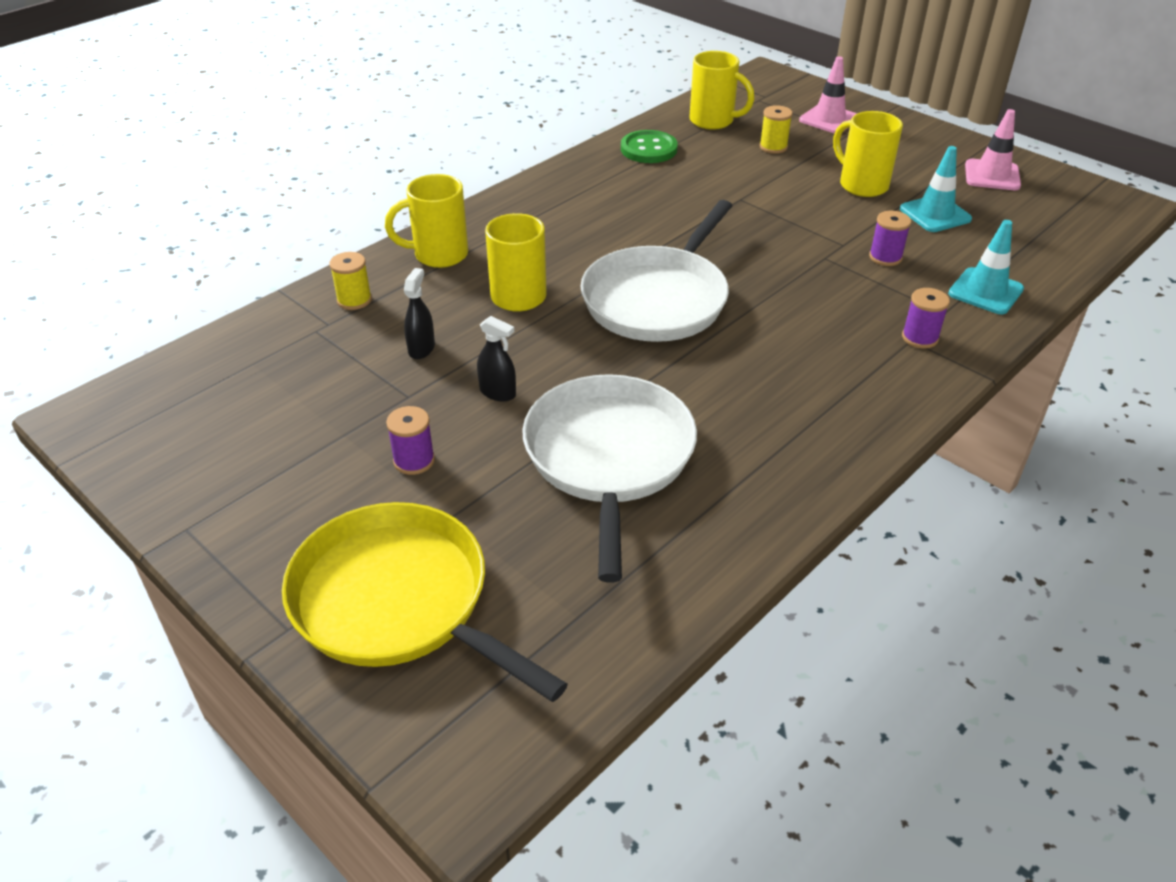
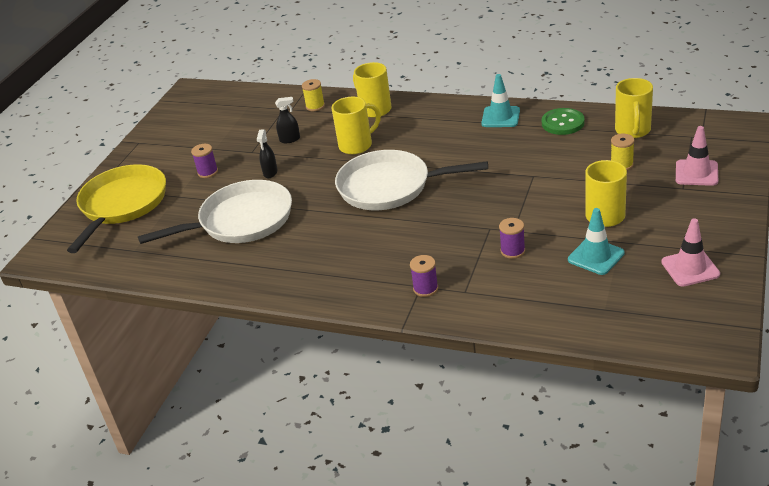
camera: 70 degrees right, 5 degrees down
turquoise traffic cone [948,220,1024,314] -> turquoise traffic cone moved to [481,74,520,127]

